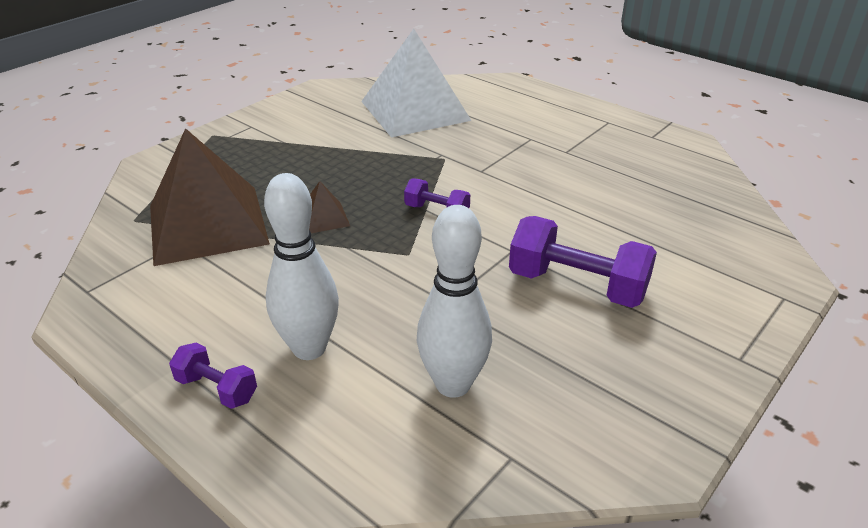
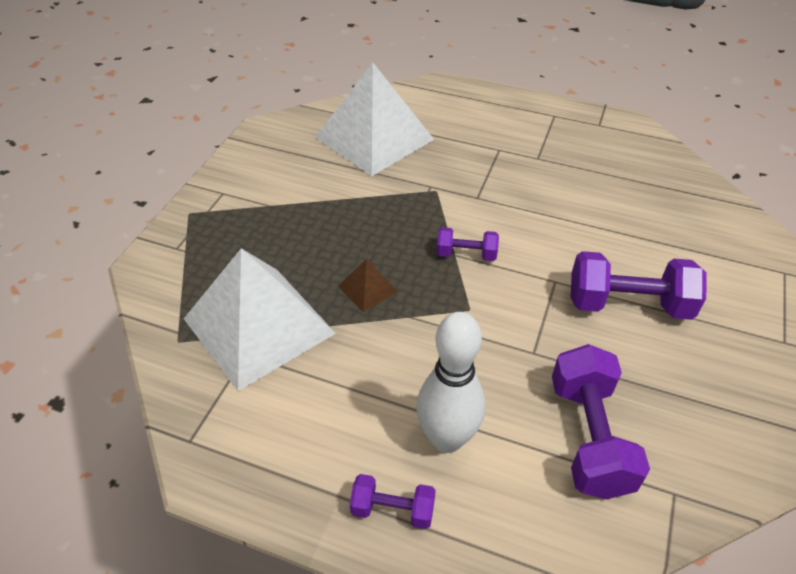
camera: 20 degrees left, 10 degrees up
brown pyramid [150,128,270,266] -> white pyramid [184,248,336,391]
white bowling pin [417,205,492,398] -> purple dumbbell [552,344,650,499]

